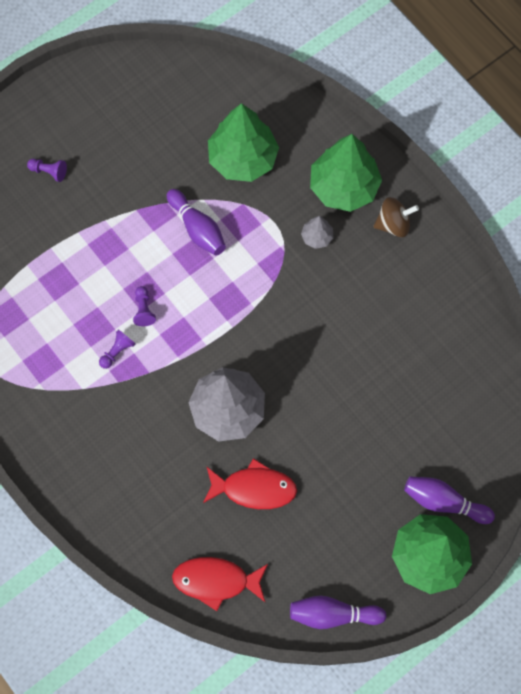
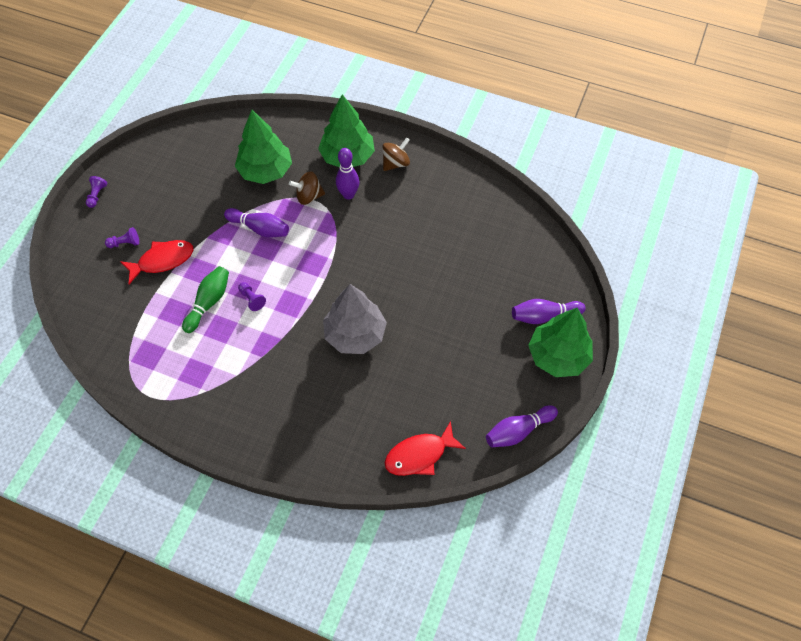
camera: 30 degrees left, 10 degrees down
purple pawn [99,329,135,369] -> purple pawn moved to [86,176,107,208]
red fish [203,458,297,509] -> red fish moved to [120,240,194,284]
grey tree [301,216,333,249] -> purple bowling pin [336,148,359,200]
none -> green bowling pin [182,266,229,333]
none -> brown spinning top [289,171,325,205]

